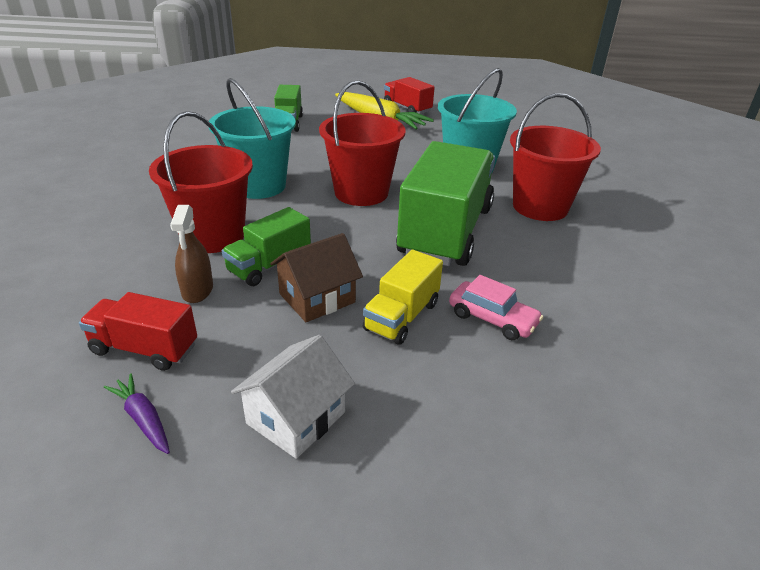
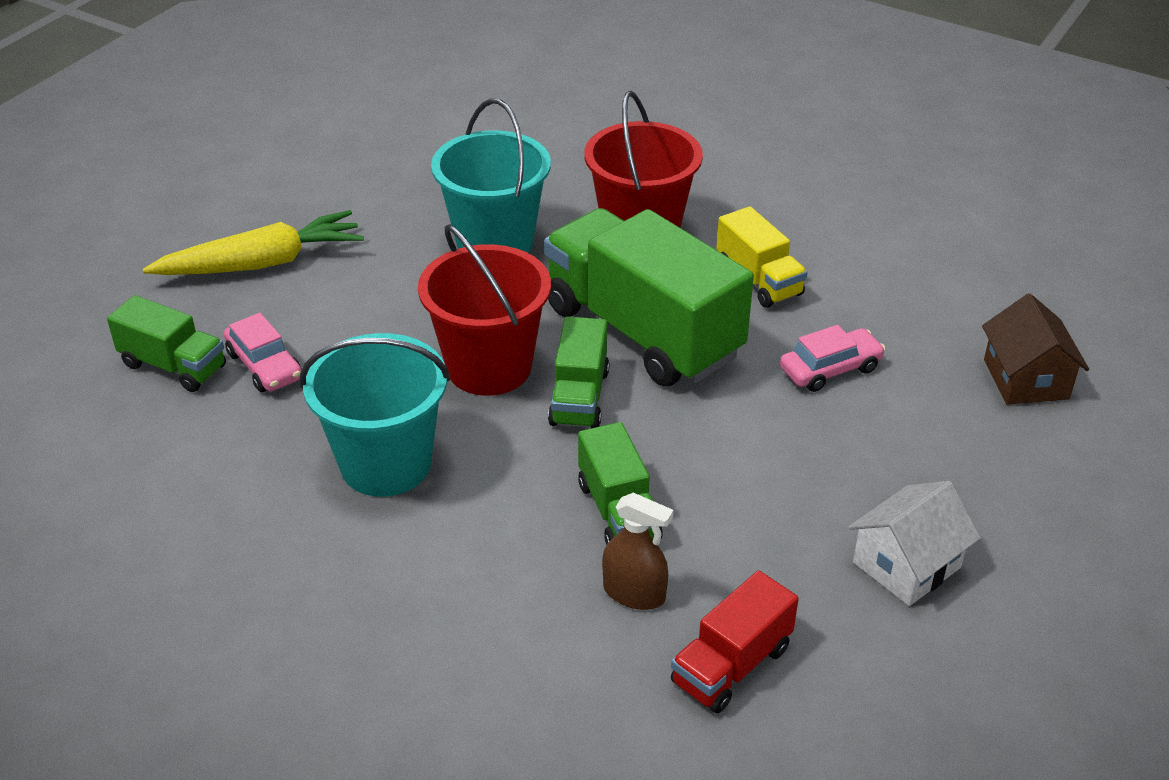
camera: 60 degrees left, 5 degrees up
purple carrot [104,374,170,454] -> none
red bucket [149,111,253,253] -> none
white house [231,335,355,459] -> white house turned 75 degrees clockwise [848,481,981,606]
brown house [270,233,363,322] -> brown house moved to [982,294,1089,405]
yellow truck [363,250,443,345] -> yellow truck moved to [716,206,807,308]
red truck [384,77,435,114] -> none
none -> pink car [224,313,302,392]
none -> green truck [548,316,609,428]

